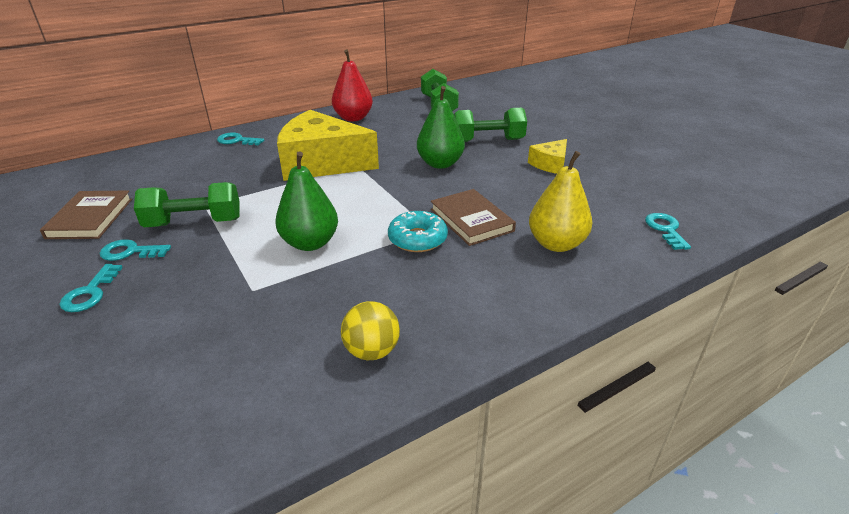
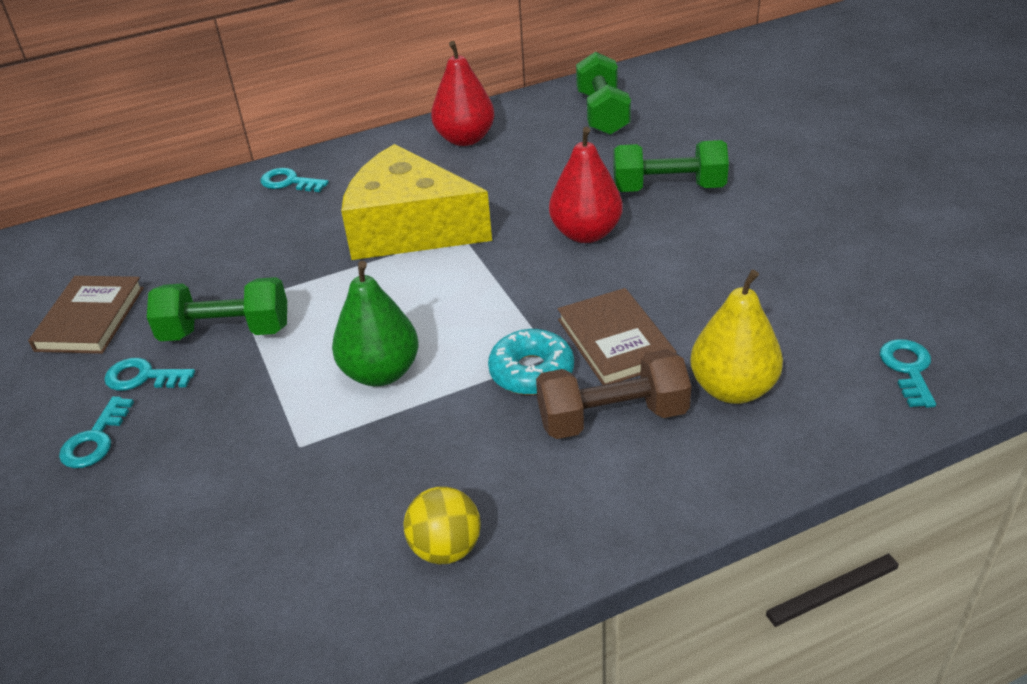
camera: 10 degrees right, 5 degrees up
green pear [417,86,465,169] -> red pear [549,127,623,243]
yellow cheese [528,139,567,174] -> none
none -> brown dumbbell [536,349,691,439]

